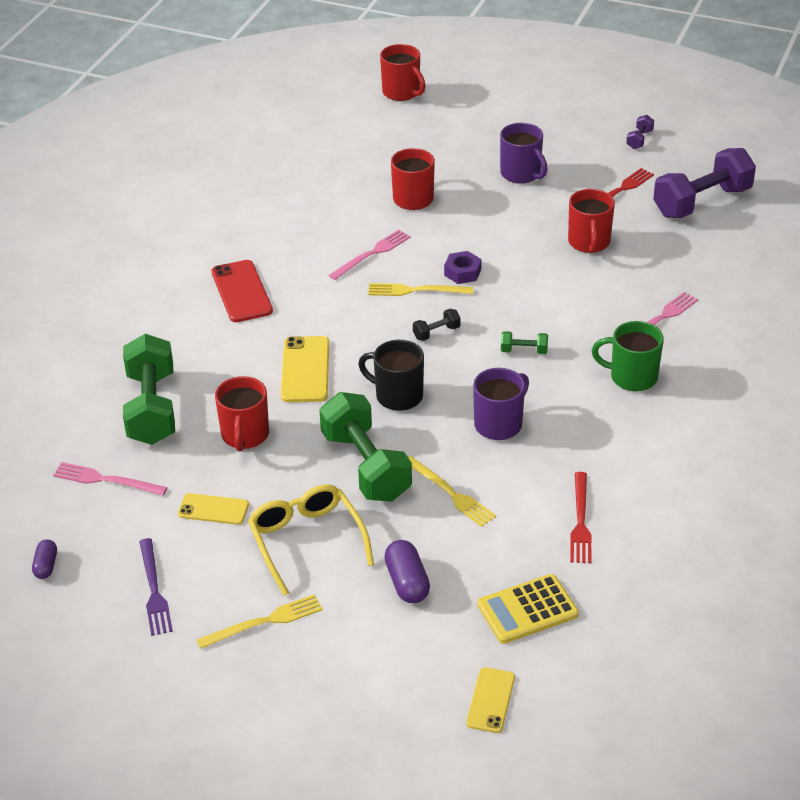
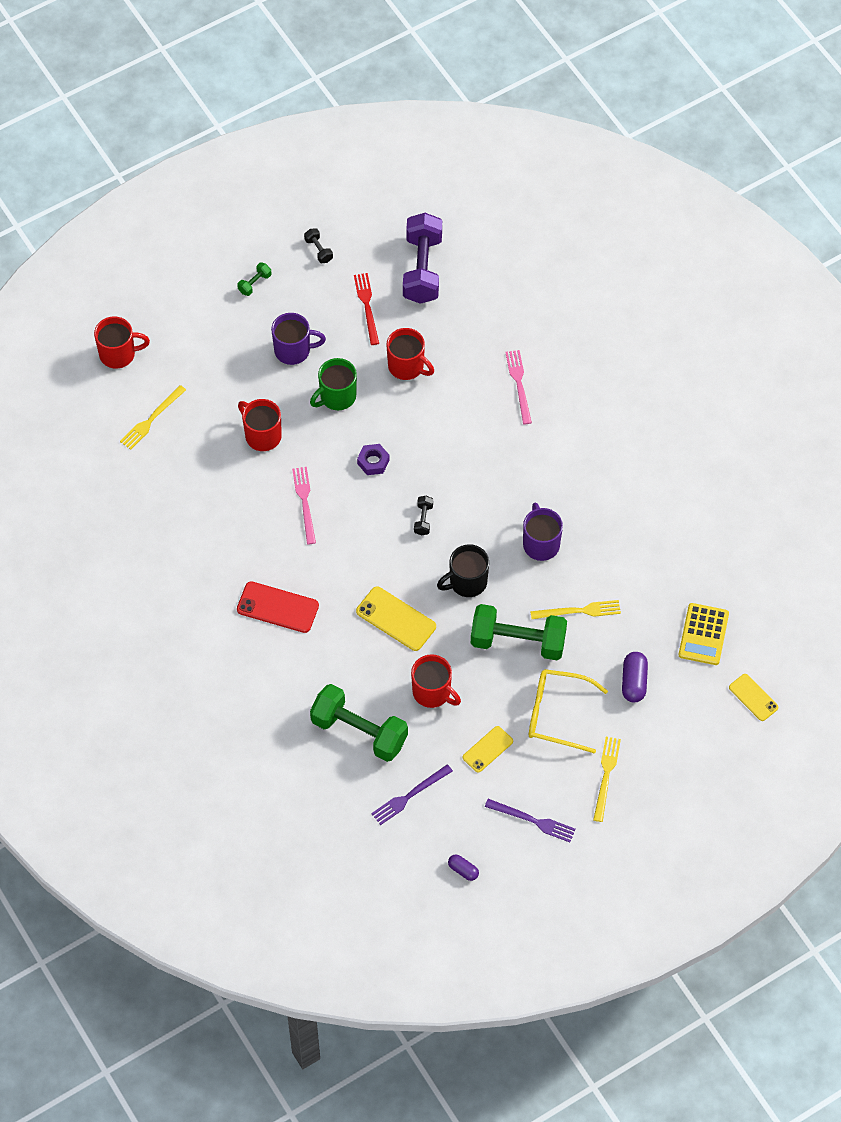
camera: 55 degrees left, 20 degrees up
pink fork [53,462,167,496] -> purple fork [371,764,453,825]
yellow fork [368,283,473,296] -> yellow fork moved to [120,385,186,450]
purple capsule [384,540,430,603] -> purple capsule turned 75 degrees clockwise [622,652,648,703]
green dumbbell [501,331,548,354] -> green dumbbell moved to [237,262,272,296]
red fork [570,472,592,563] -> none
green mug [592,321,664,392] -> green mug moved to [310,358,357,410]
purple dumbbell [626,115,654,149] -> black dumbbell [304,228,333,263]

